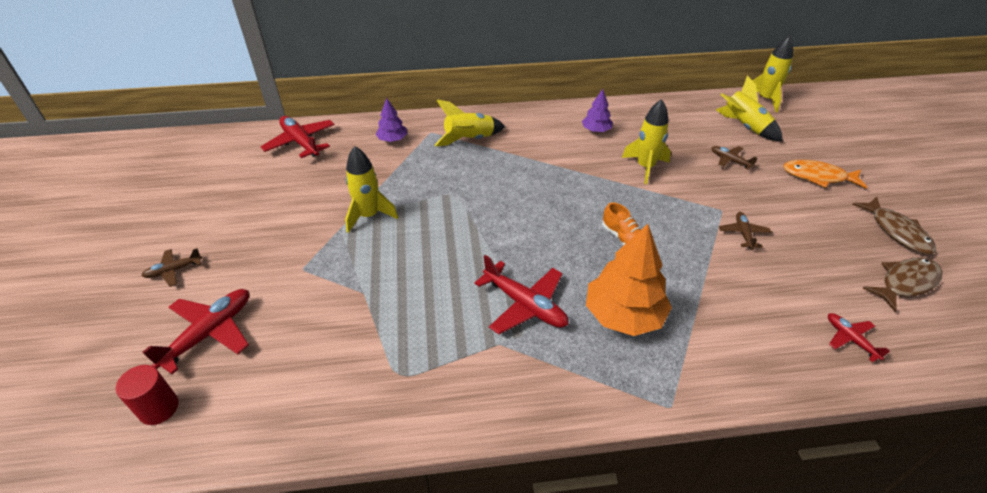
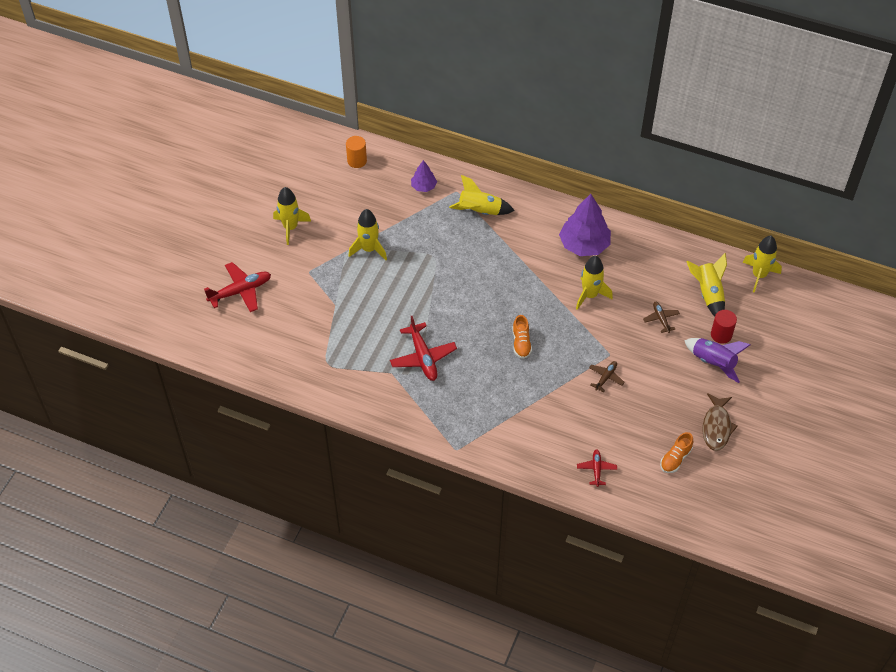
camera: 30 degrees right, 10 degrees up
red cylinder [115,365,179,425] -> red cylinder moved to [711,310,737,344]
brown plane [141,248,202,287] -> none
red plane [261,116,335,158] -> orange cylinder [346,136,367,168]
purple tree [582,89,613,132] -> purple tree [559,194,611,256], size x1.91
orange tree [586,224,672,336] -> none
orange fish [783,160,867,189] -> purple rocket [684,338,751,383]
brown fish [863,257,943,312] -> orange shoe [660,432,693,473]
none -> yellow rocket [273,187,311,245]

